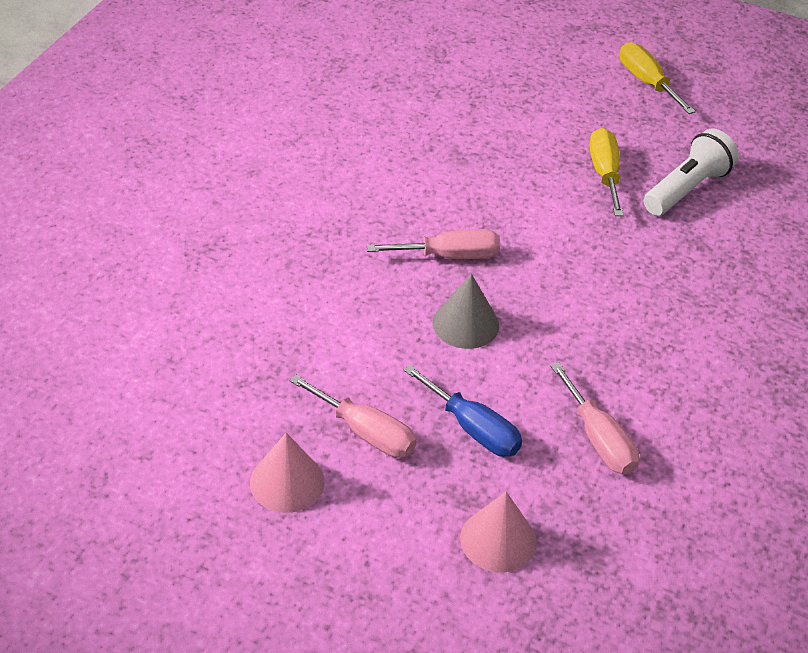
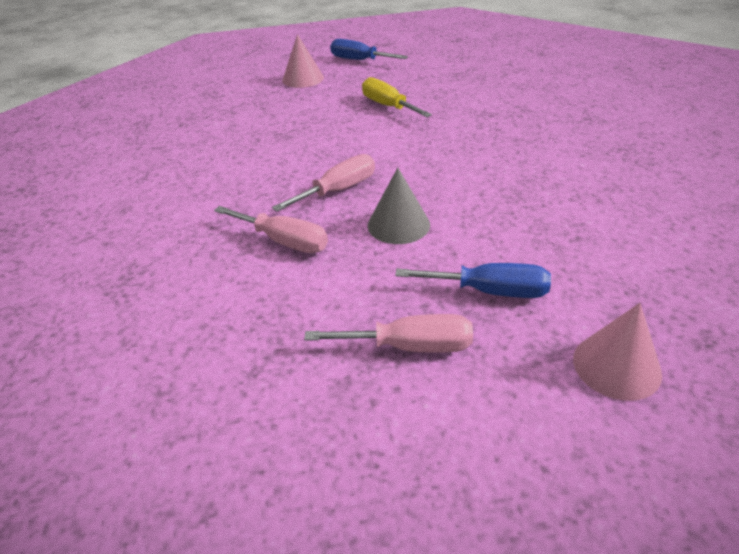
camera: 30 degrees left, 5 degrees down
pink cone [250,433,325,513] -> pink cone moved to [282,34,324,88]
pink screwdriver [550,362,639,474] -> pink screwdriver moved to [214,206,328,253]
yellow screwdriver [620,42,696,114] -> blue screwdriver [330,39,408,60]
white flashlight [644,129,739,216] -> none

